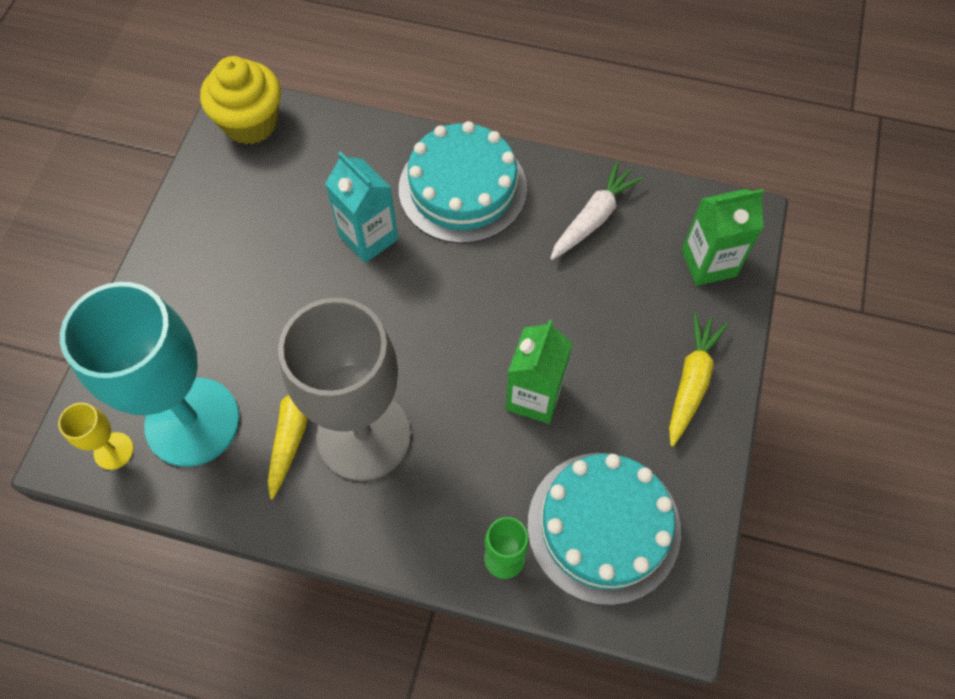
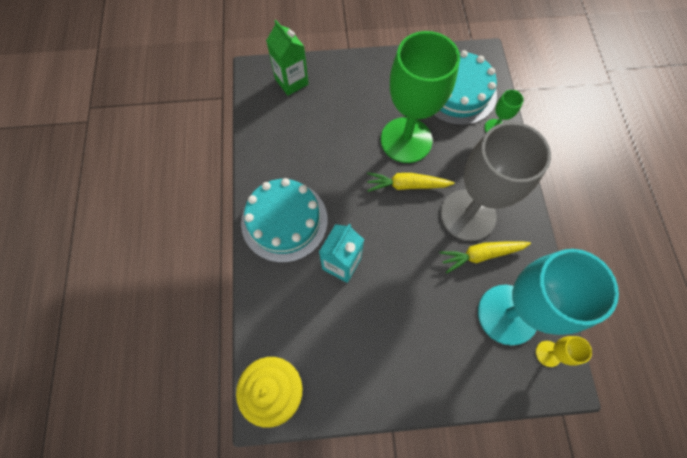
camera: 110 degrees left, 5 degrees up
green carton [505,320,573,424] -> green goblet [381,31,460,163]
white carrot [550,161,644,260] -> none
yellow carrot [669,313,728,447] -> yellow carrot moved to [367,172,455,192]

